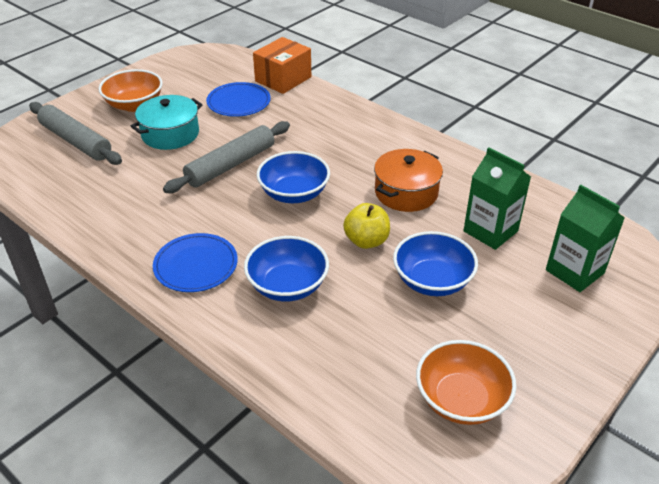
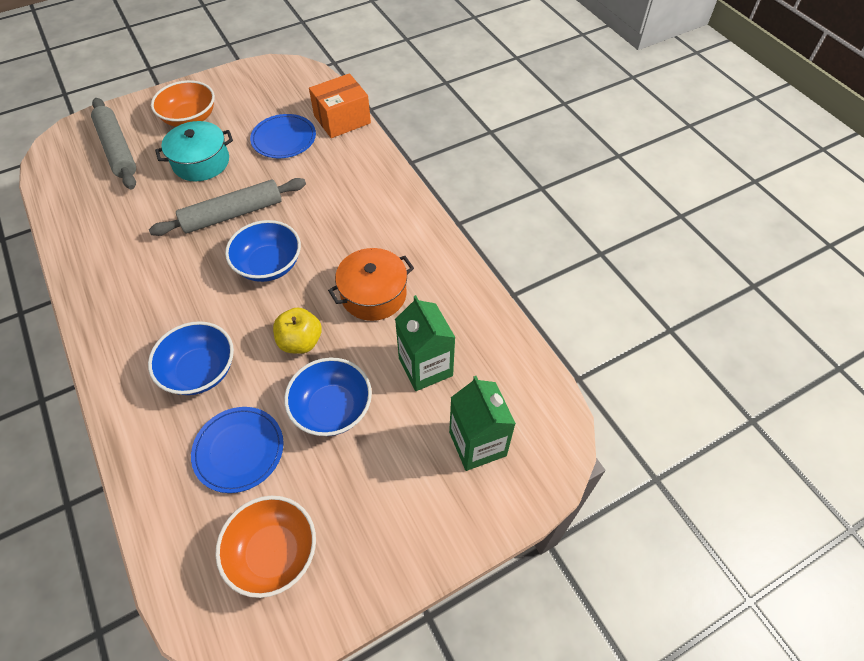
camera: 20 degrees right, 15 degrees up
blue plate [153,233,238,292] -> blue plate moved to [191,407,284,493]

